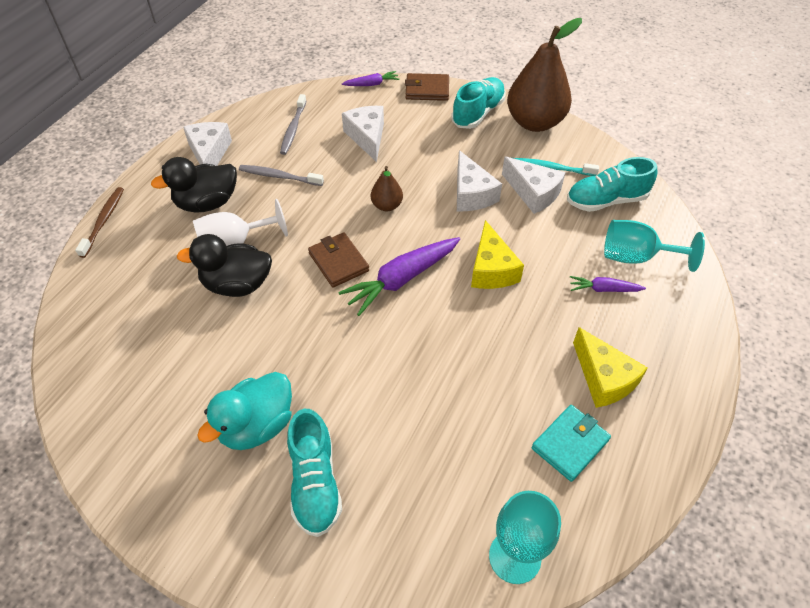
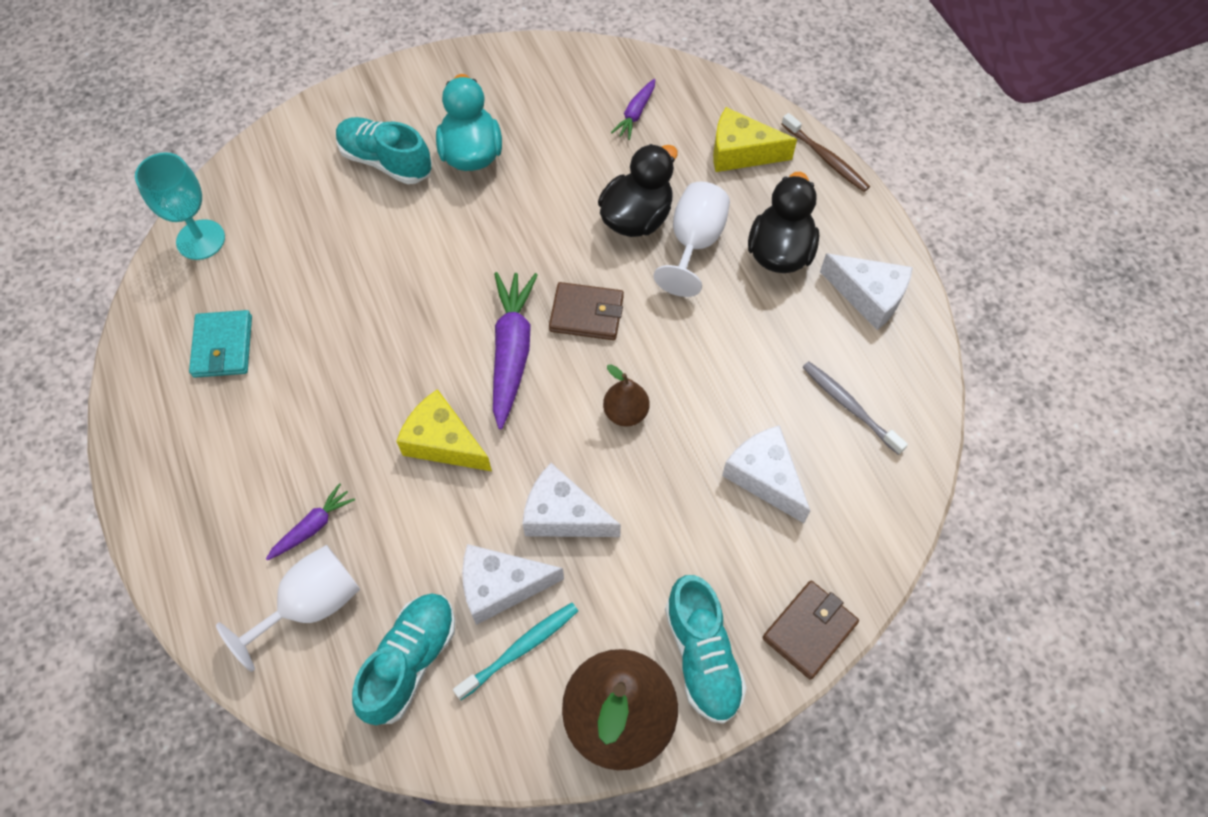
camera: 130 degrees right, 10 degrees up
grey toothbrush [239,165,324,186] -> none
purple carrot [342,71,400,86] -> purple carrot moved to [611,79,655,140]
white cheese [342,106,384,162] -> white cheese turned 150 degrees counterclockwise [722,425,810,523]
yellow cheese [573,327,648,408] -> yellow cheese moved to [713,107,797,172]
turquoise goblet [604,220,705,272] -> white goblet [216,545,360,672]

